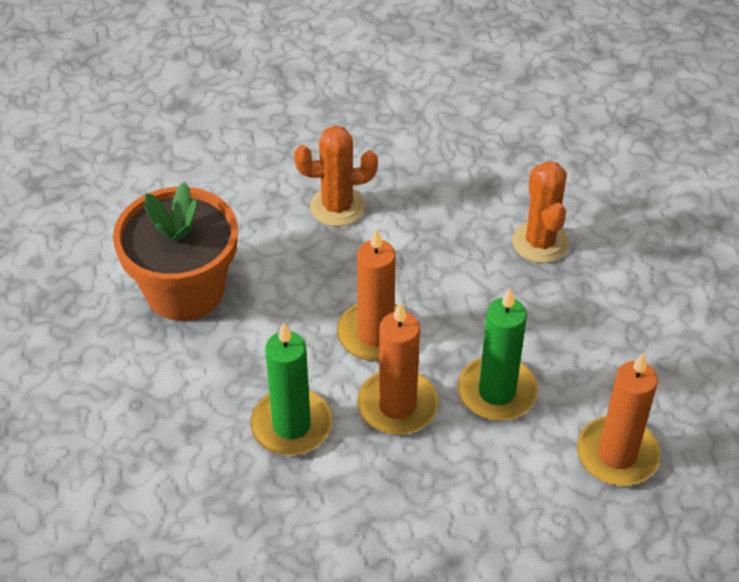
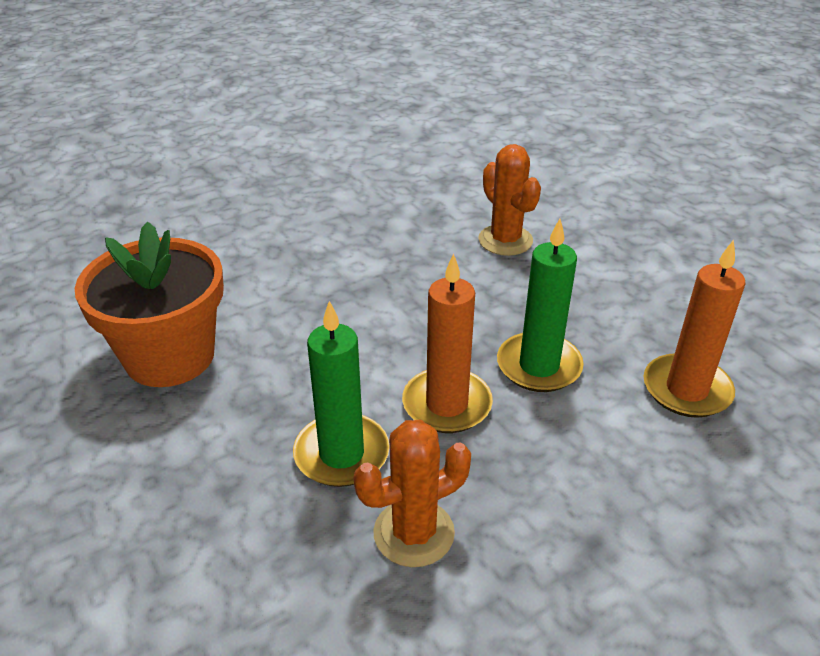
camera: 20 degrees left, 10 degrees down
orange cactus [294,125,378,227] -> orange cactus moved to [353,420,471,567]
orange candle [337,228,407,361] -> none

